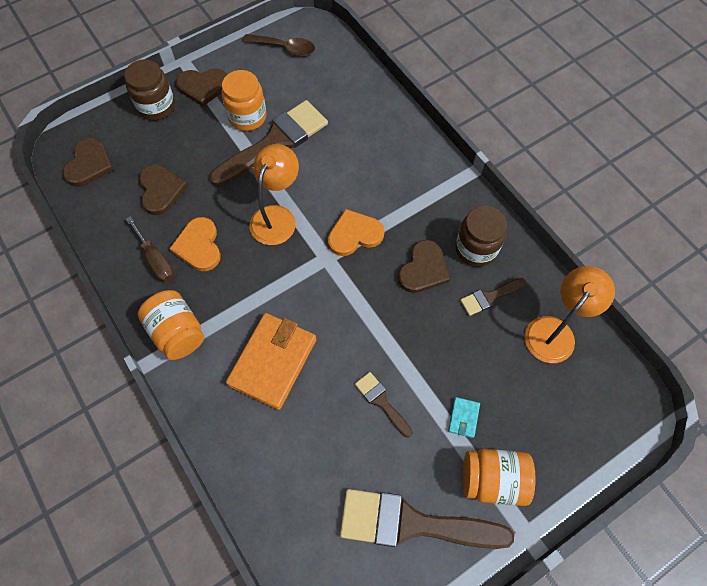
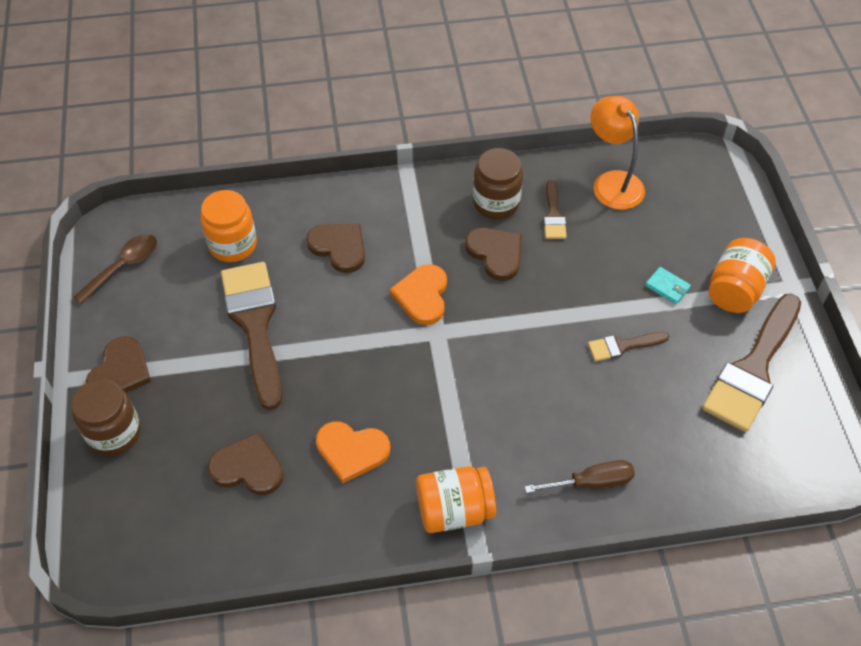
camera: 65 degrees left, 10 degrees down
brown heart [63,138,114,187] -> brown heart moved to [306,224,365,273]
brown screwdriver [126,216,174,282] -> brown screwdriver moved to [525,460,635,493]
orange jar [221,70,267,131] -> orange jar moved to [201,190,257,262]
orange wallet [226,313,317,410] -> none
orange lamp [249,144,299,245] -> none

